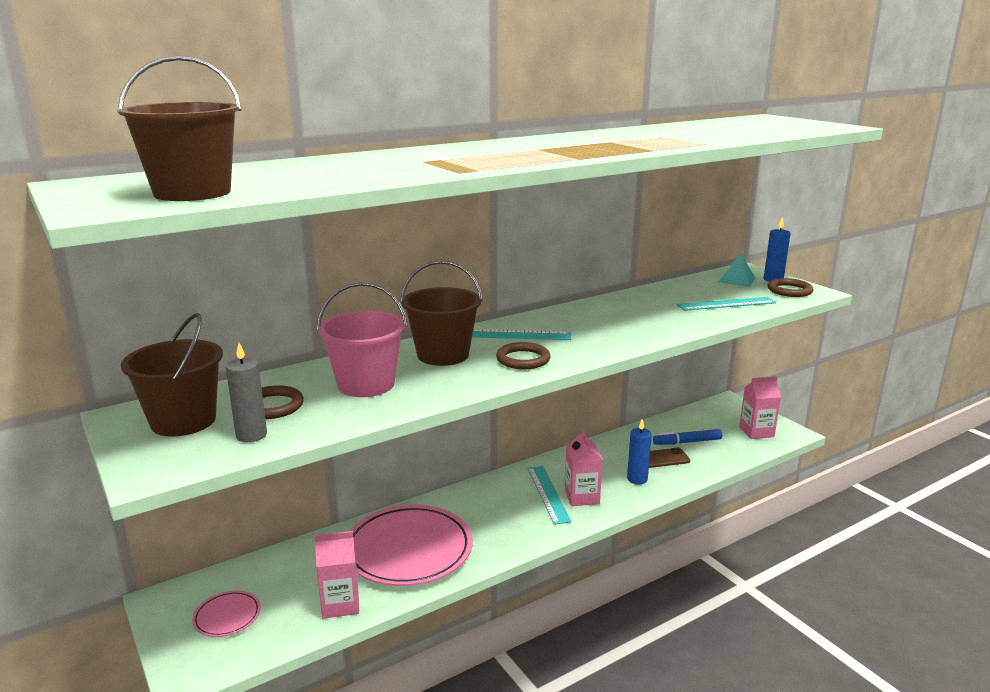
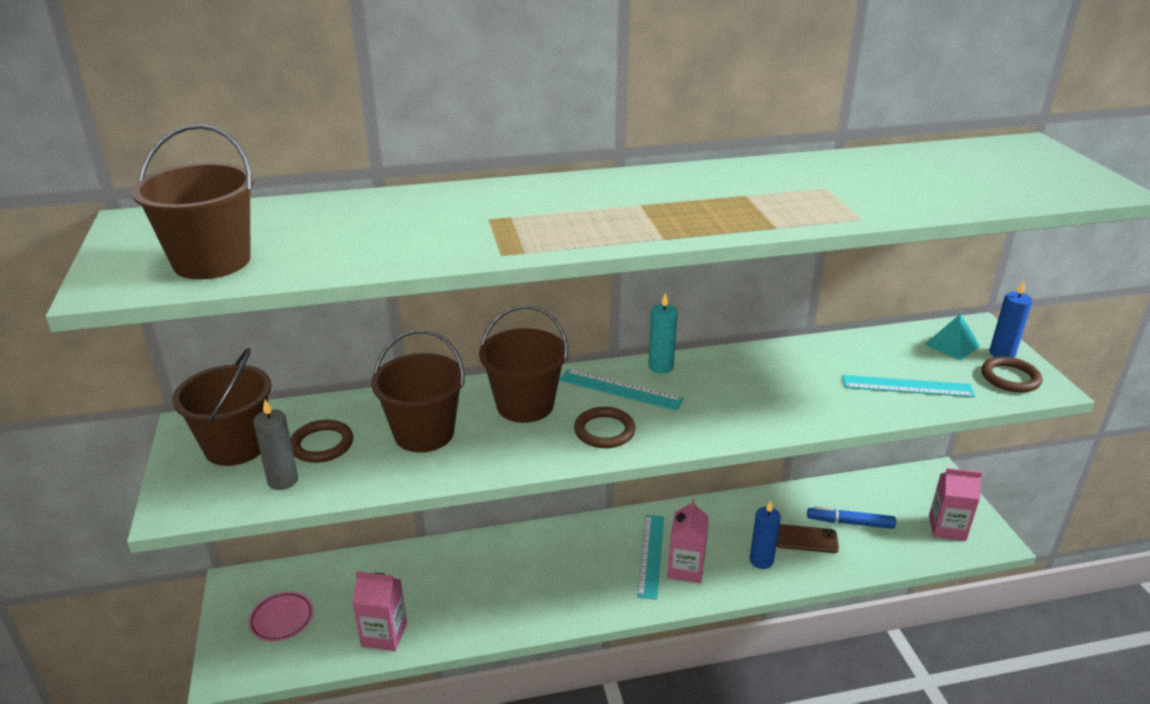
camera: 20 degrees right, 10 degrees up
pink bucket [317,282,407,397] -> brown bucket [371,330,465,452]
pink plate [350,505,473,586] -> none
none -> turquoise candle [648,292,677,374]

